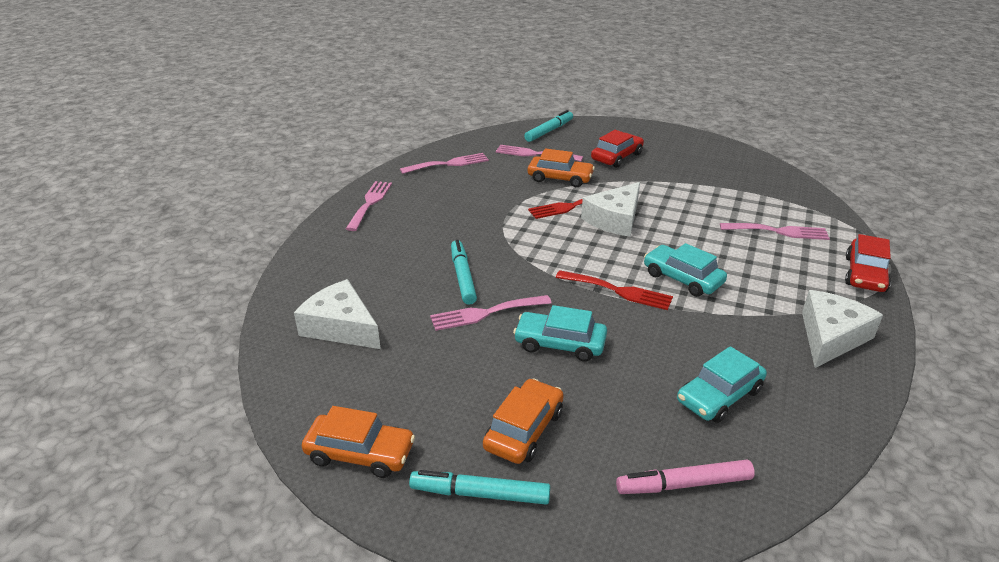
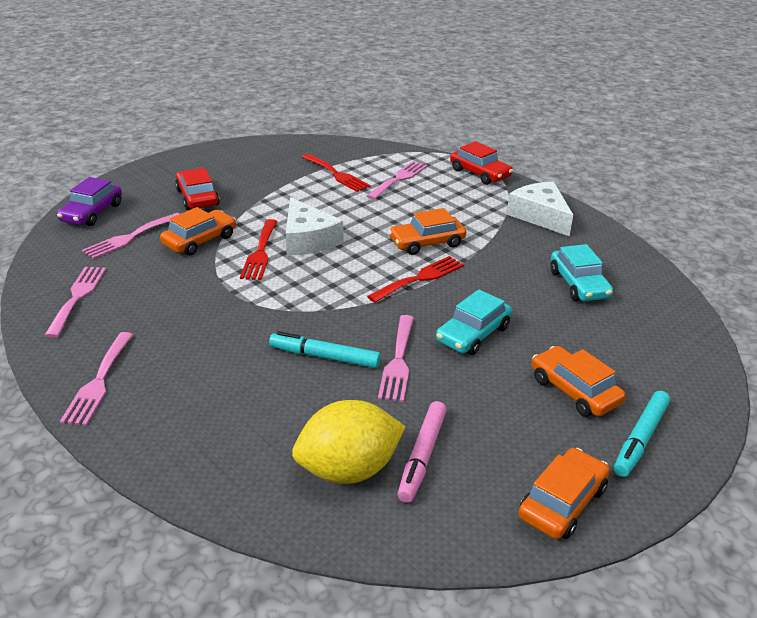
camera: 65 degrees left, 0 degrees up
white cheese [294,279,381,349] -> yellow lemon [292,400,405,484]
pink fork [346,181,392,231] -> pink fork turned 120 degrees counterclockwise [60,332,133,426]
turquoise marker [524,110,573,142] -> purple car [57,177,122,226]
pink marker [616,460,755,494] -> pink marker moved to [398,401,447,503]
turquoise car [644,243,727,297] -> orange car [388,208,466,255]
none -> red fork [302,154,371,192]

